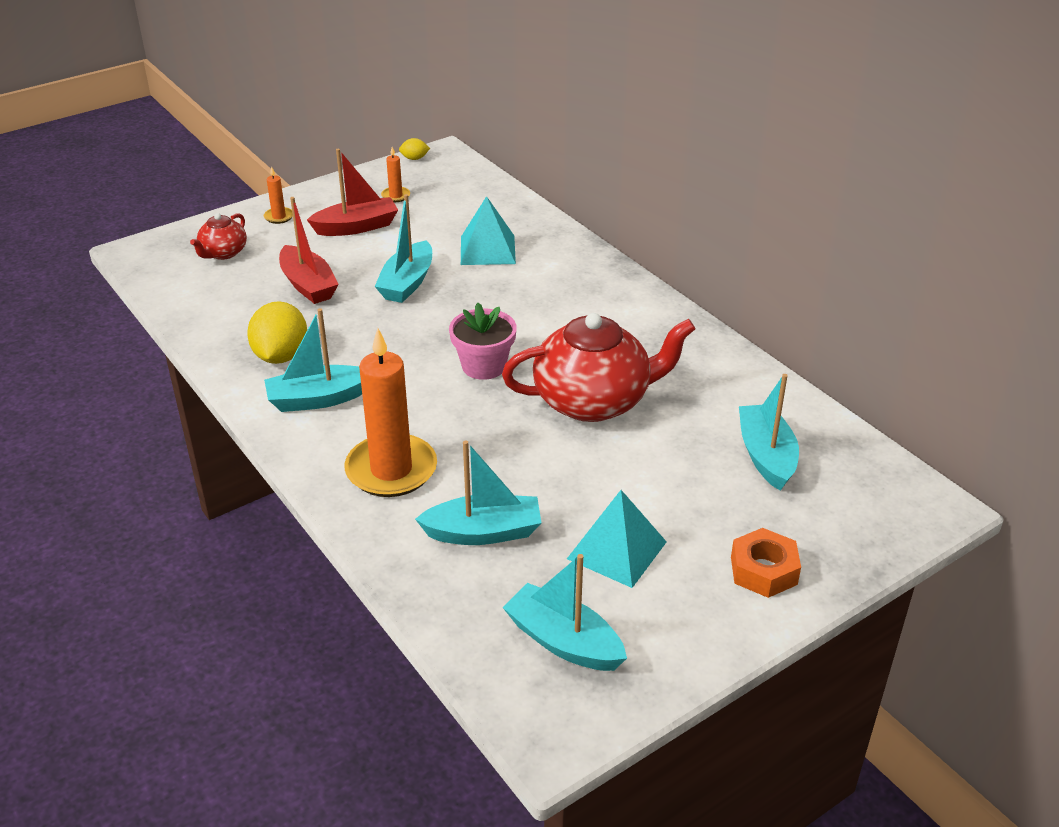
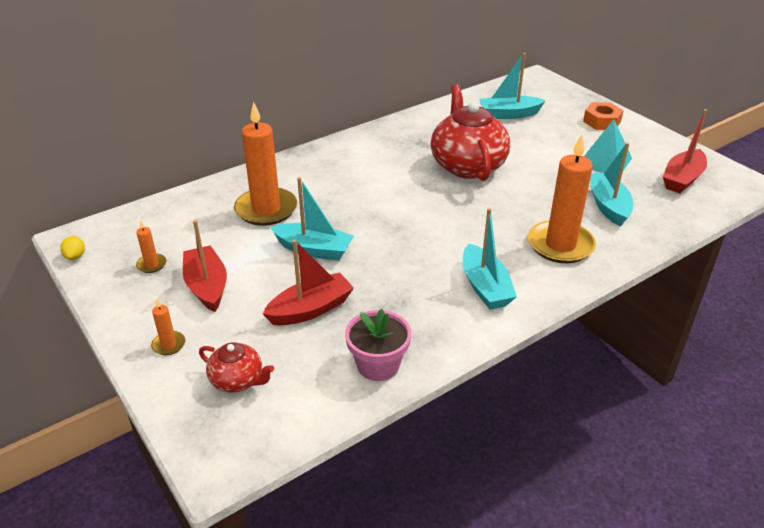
camera: 90 degrees left, 0 degrees up
yellow lemon [247,301,307,364] -> none
pink flower pot [449,303,517,380] -> pink flower pot moved to [345,309,411,381]
turquoise pyramid [461,196,516,265] -> orange candle [234,102,297,226]
turquoise boat [502,554,627,671] -> red boat [663,109,707,193]

